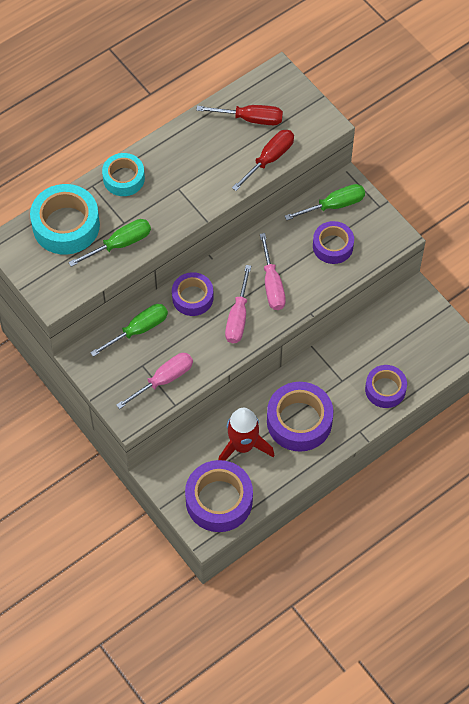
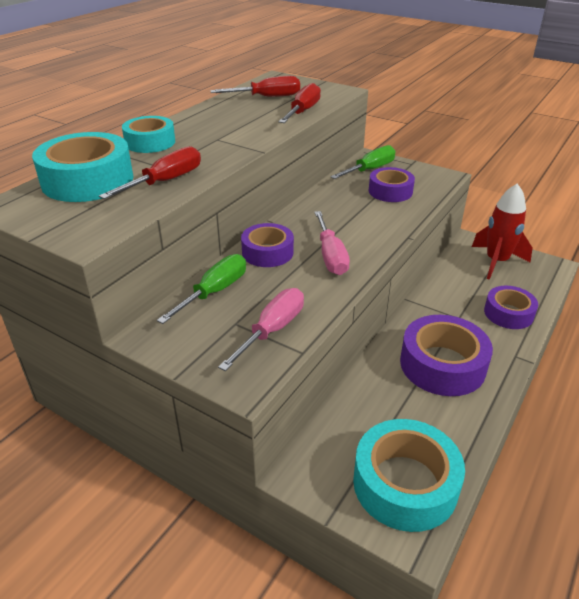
camera: 20 degrees left, 25 degrees down
green screwdriver [68,219,151,267] -> red screwdriver [99,146,201,199]
purple tape [185,460,253,532] -> turquoise tape [353,419,465,532]
red rocket [218,408,274,461] -> red rocket moved to [472,183,533,280]
pink screwdriver [260,233,286,310] -> none

